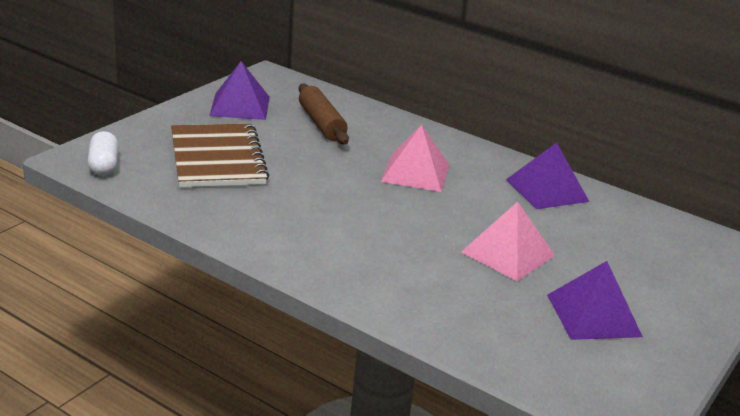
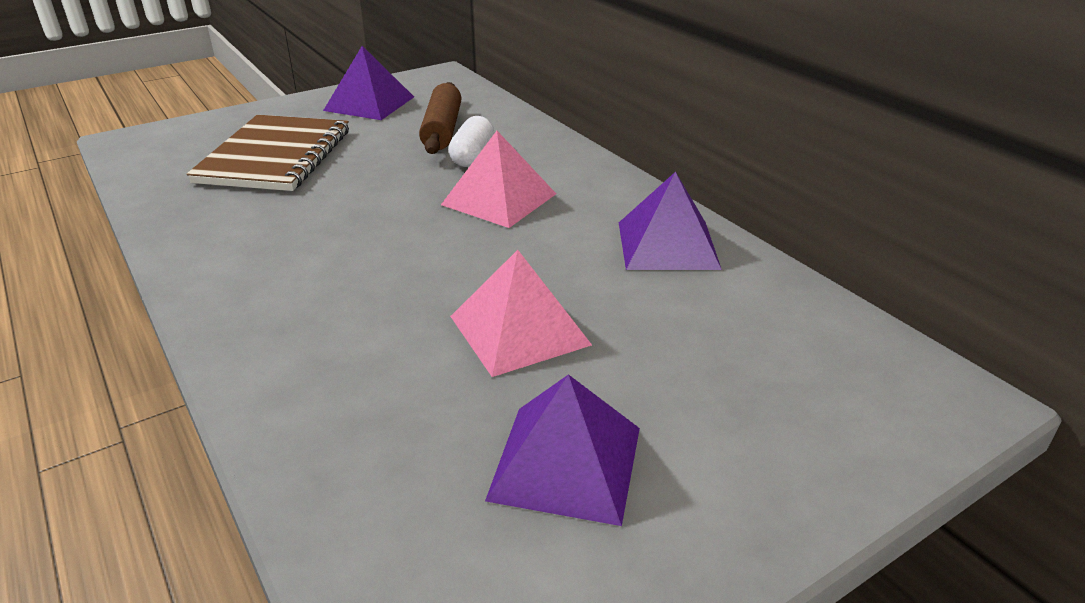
camera: 25 degrees right, 5 degrees up
white capsule [88,131,118,176] -> white capsule moved to [449,116,494,167]

